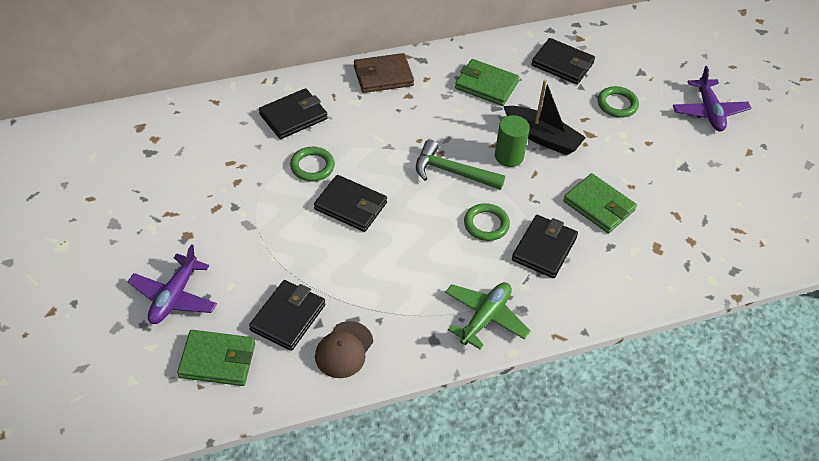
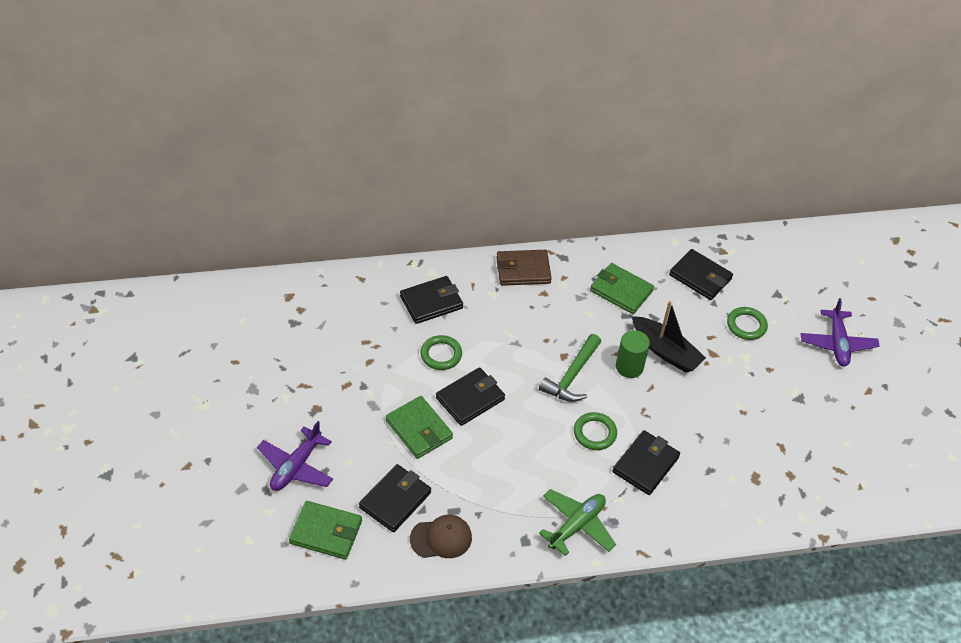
camera: 10 degrees right, 0 degrees up
black wallet [314,175,387,232] -> black wallet turned 75 degrees counterclockwise [436,367,505,426]
brown cap [315,321,373,378] -> brown cap turned 135 degrees counterclockwise [410,515,472,558]
green hammer [416,140,505,190] -> green hammer turned 90 degrees counterclockwise [539,334,601,402]
green wallet [563,173,637,233] -> green wallet moved to [386,396,453,459]

